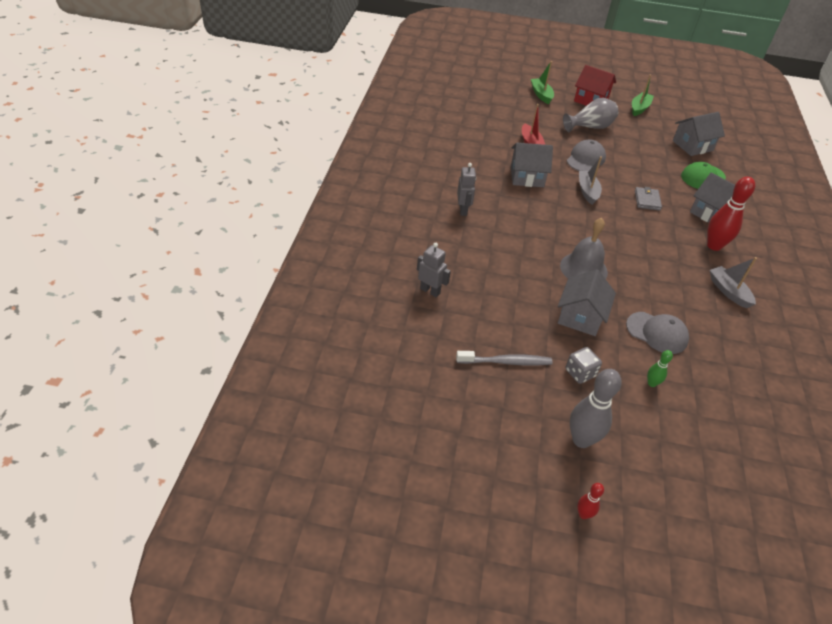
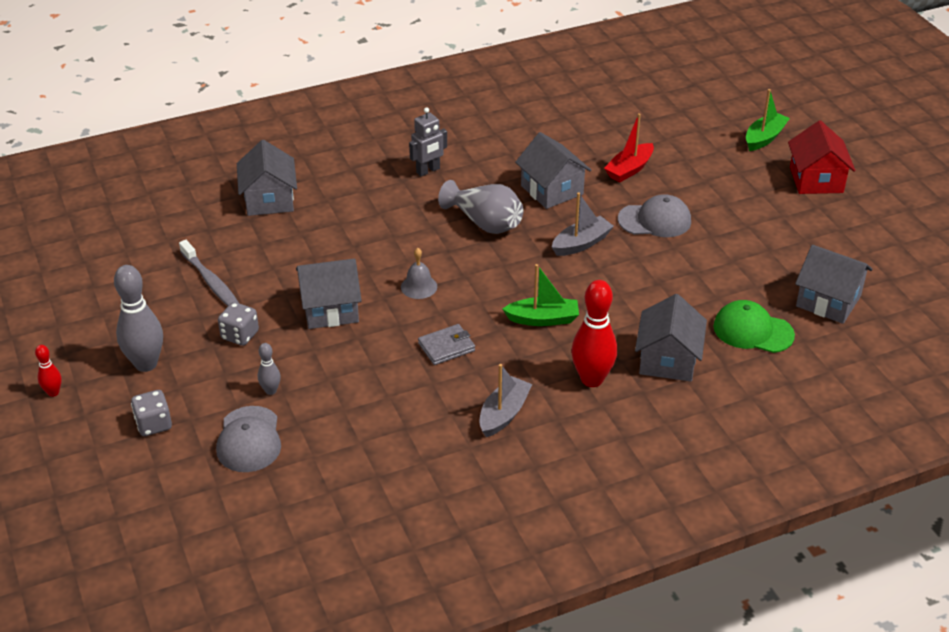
camera: 60 degrees right, 5 degrees down
grey robot [417,243,451,298] -> grey house [237,140,297,216]
grey bell [560,218,608,279] -> grey bell [401,248,437,299], size x0.56
grey vase [563,98,618,132] -> grey vase moved to [438,180,524,234]
grey cap [626,312,689,354] -> grey cap moved to [216,406,281,472]
green boat [632,75,654,116] -> green boat moved to [503,264,579,326]
grey wallet [635,187,662,211] -> grey wallet moved to [418,324,475,365]
green bowling pin [647,350,673,387] -> grey bowling pin [258,343,281,395]
none -> grey dice [131,390,172,436]

